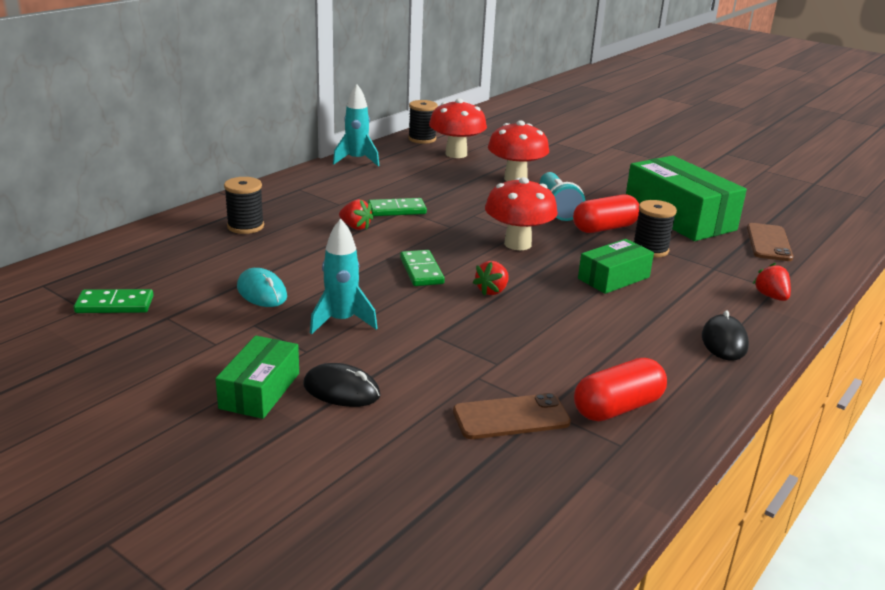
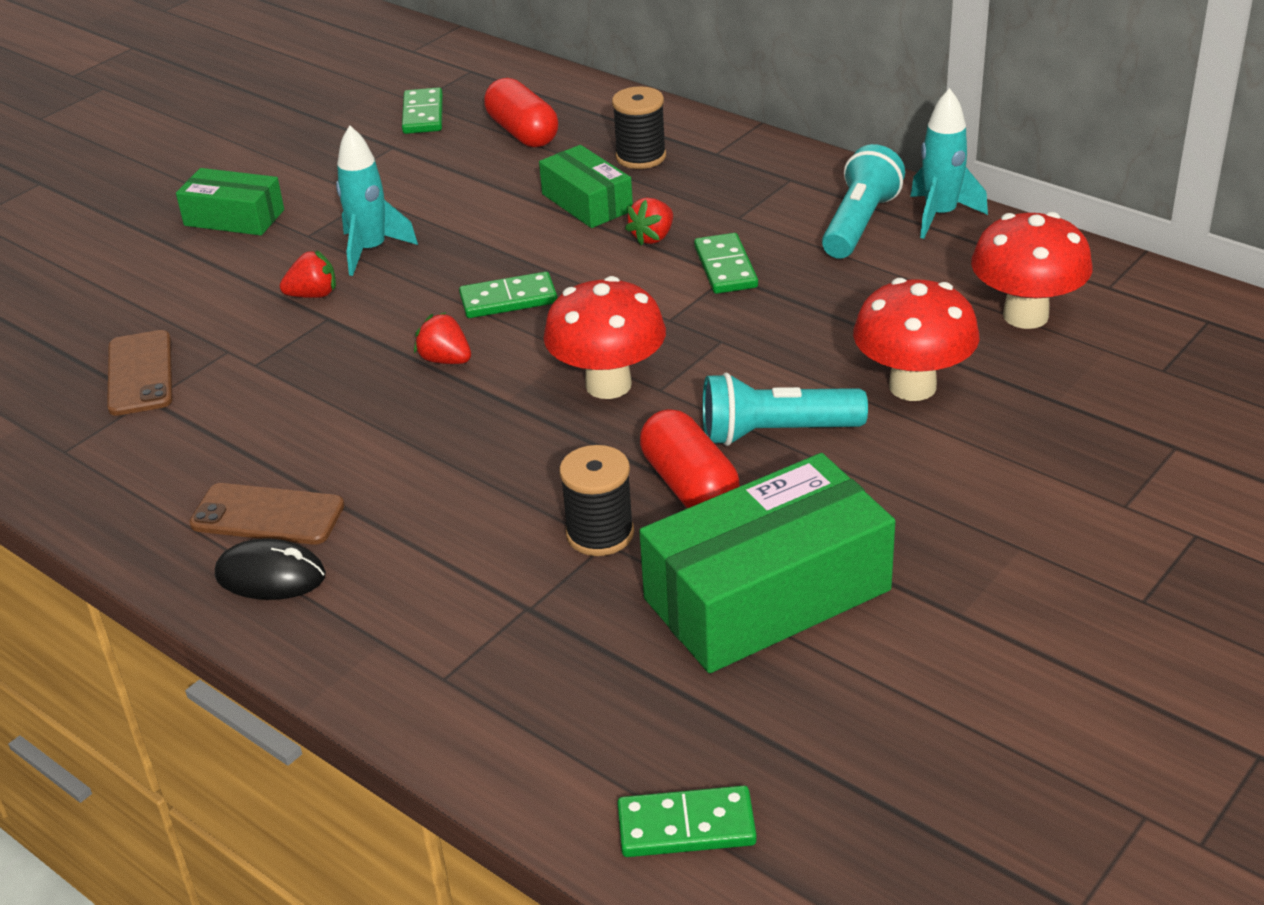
camera: 95 degrees right, 10 degrees up
turquoise mouse [237,268,287,307] -> none
black mouse [303,363,381,407] -> none
black spool [408,100,438,144] -> none
red capsule [574,358,667,421] -> red capsule moved to [484,78,558,147]
green box [578,239,654,294] -> green box moved to [539,145,633,228]
brown phone [747,223,793,261] -> brown phone moved to [189,483,344,545]
red strawberry [753,263,791,301] -> red strawberry moved to [280,250,336,298]
none -> green domino [617,786,757,857]
none -> turquoise flashlight [822,144,905,259]

